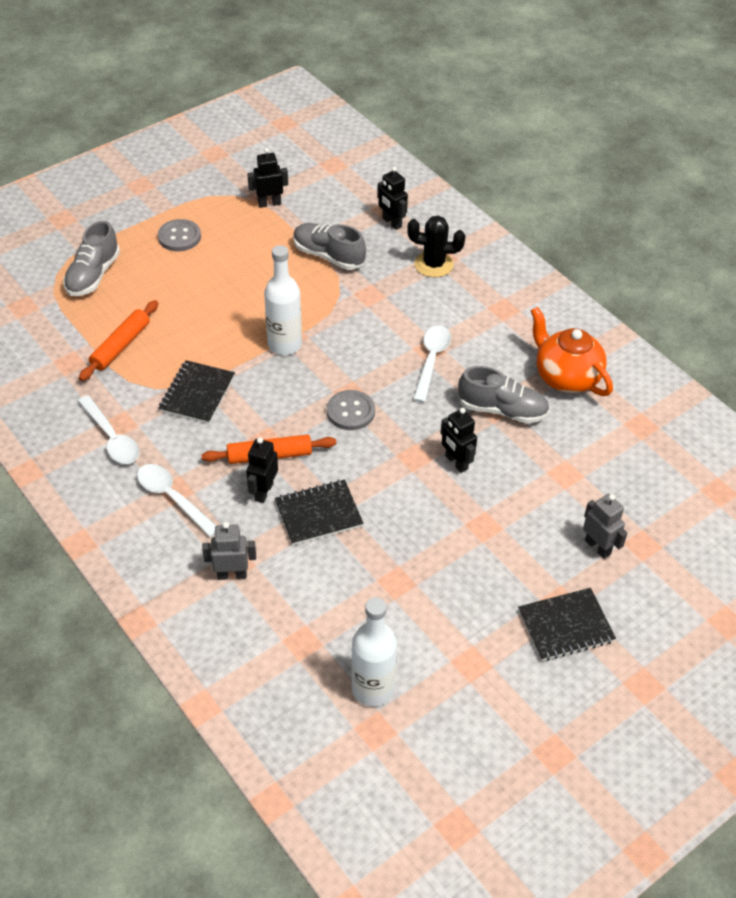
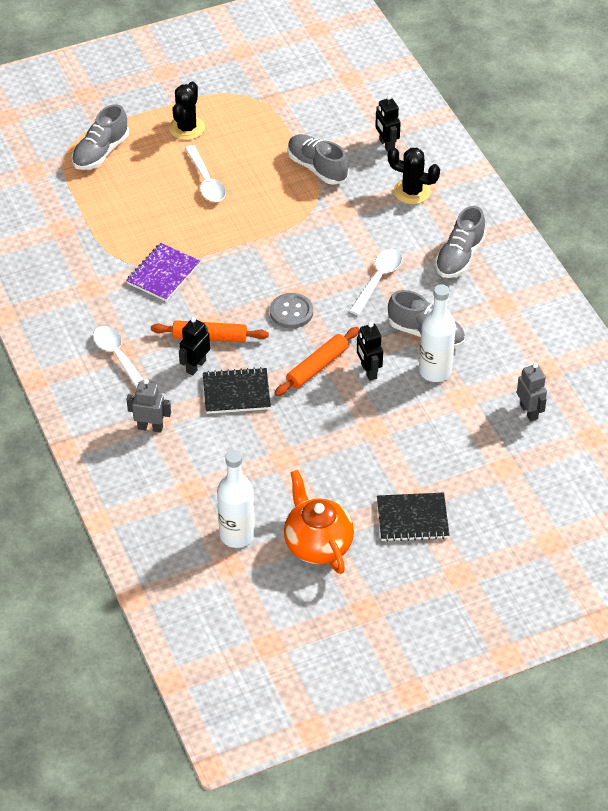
camera: 15 degrees right, 0 degrees up
white spoon [78,395,140,464] -> white spoon moved to [185,145,226,202]
orange rolling pin [79,300,158,381] -> orange rolling pin moved to [275,327,360,396]
grey button [158,219,201,251] -> black cactus [169,82,205,140]
black notebook [159,360,235,424] -> purple notebook [126,243,200,301]
black robot [247,148,288,208] -> none
white bottle [264,245,302,355] -> white bottle moved to [419,284,456,382]
orange teapot [530,307,613,396] -> orange teapot moved to [284,470,354,574]
grey robot [583,494,627,559] -> grey robot moved to [517,363,547,421]
none -> grey shoe [435,206,486,278]

